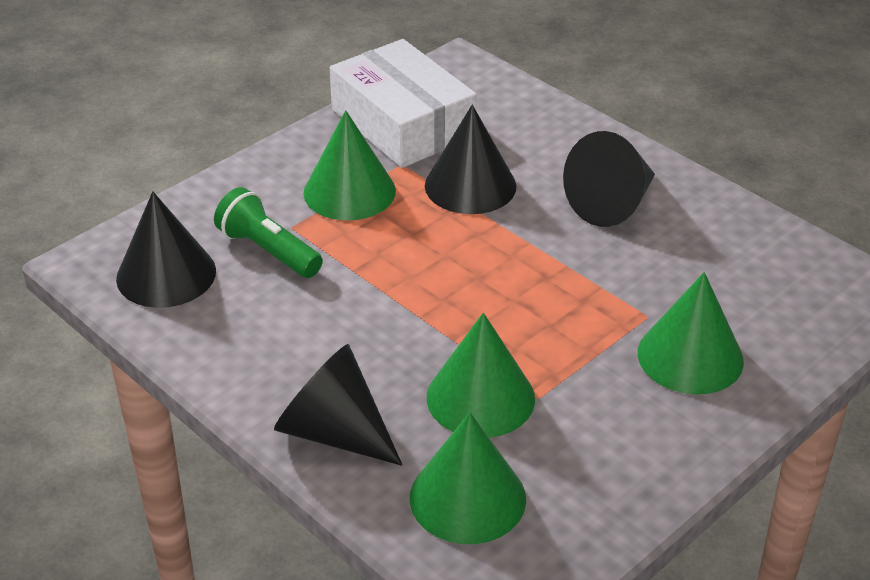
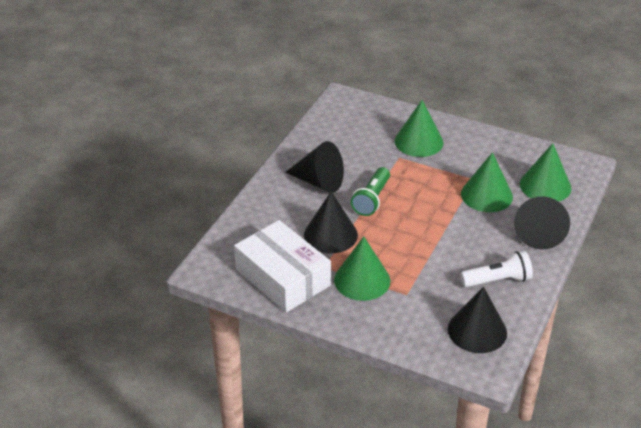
camera: 110 degrees left, 0 degrees up
green flashlight [214,187,323,278] -> green flashlight moved to [351,167,390,216]
white box [330,39,477,168] -> white box turned 75 degrees counterclockwise [234,220,331,313]
none -> white flashlight [461,251,533,287]

